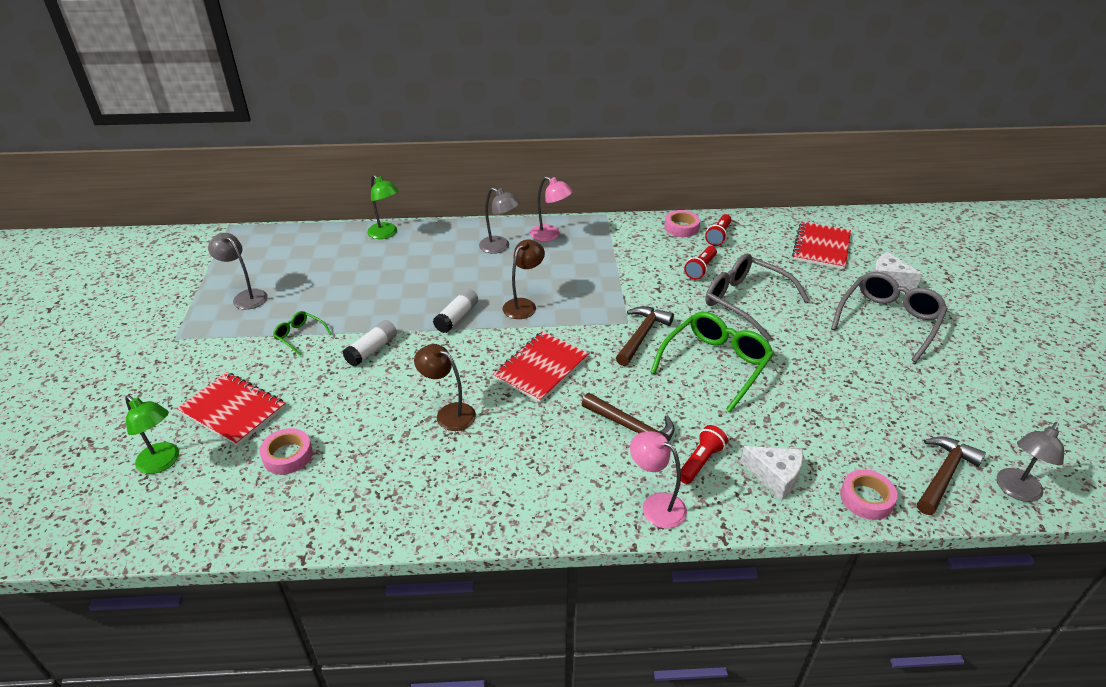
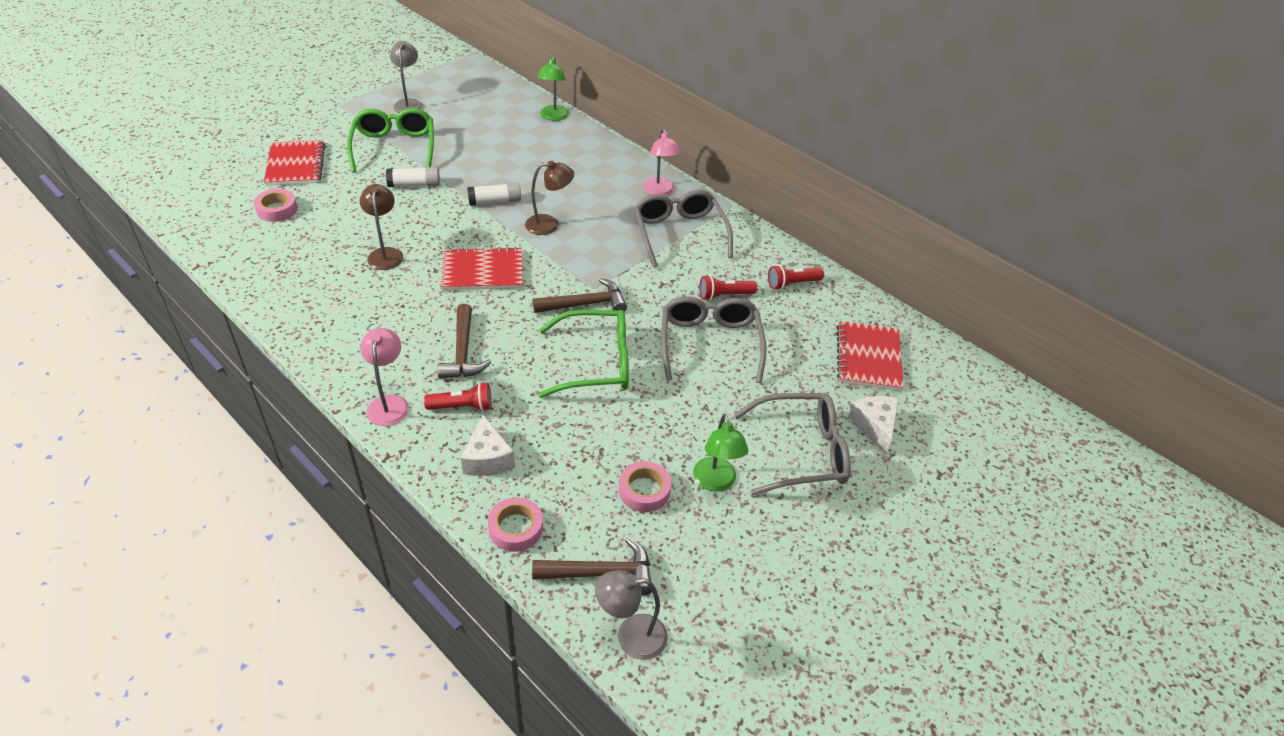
camera: 45 degrees right, 5 degrees up
green lamp [125,395,179,474] -> green lamp moved to [693,414,748,491]
green glasses [273,311,332,356] -> green glasses [347,108,434,173], size x2.07
grey lamp [479,188,520,254] -> none
pink tape [664,210,700,237] -> pink tape moved to [619,461,671,512]
red notebook [792,221,851,270] -> red notebook turned 60 degrees counterclockwise [837,321,904,391]
none -> grey glasses [634,190,733,268]

